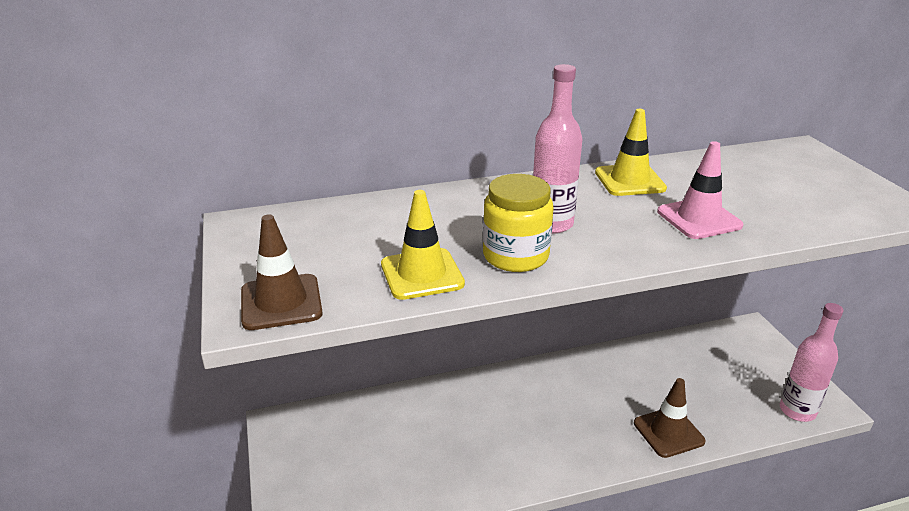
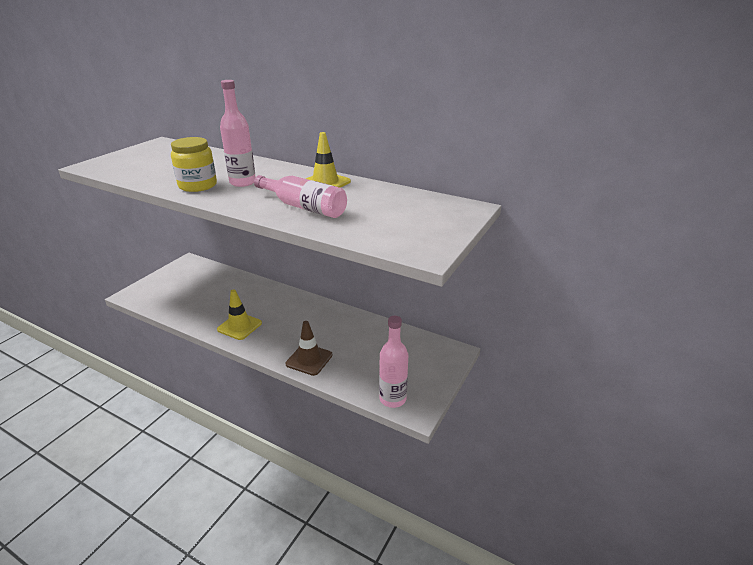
camera: 45 degrees right, 0 degrees up
brown traffic cone [241,214,323,330] -> none
yellow traffic cone [381,190,465,300] -> yellow traffic cone moved to [217,289,262,340]
pink traffic cone [657,141,743,239] -> pink bottle [254,175,347,218]

